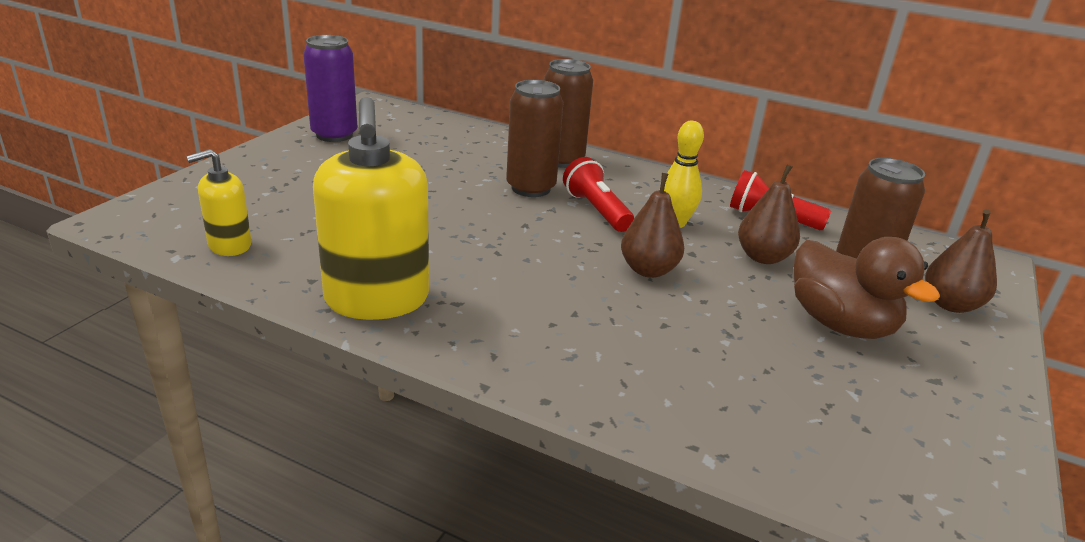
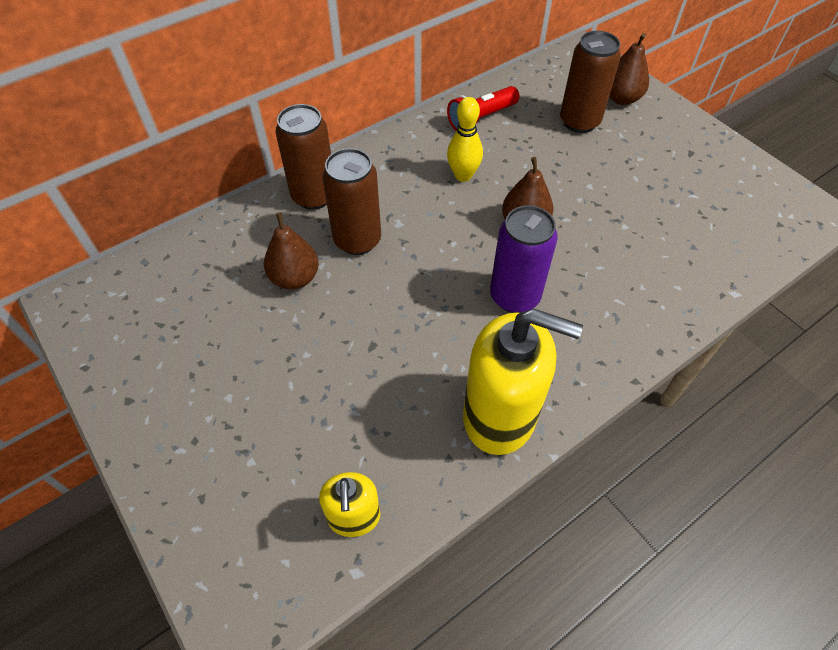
camera: 60 degrees left, 25 degrees up
purple can [303,35,357,142] -> purple can moved to [490,205,558,313]
red flashlight [563,157,634,232] -> none
brown pear [738,164,800,264] -> brown pear moved to [264,212,319,290]
brown duck [794,237,940,339] -> none

